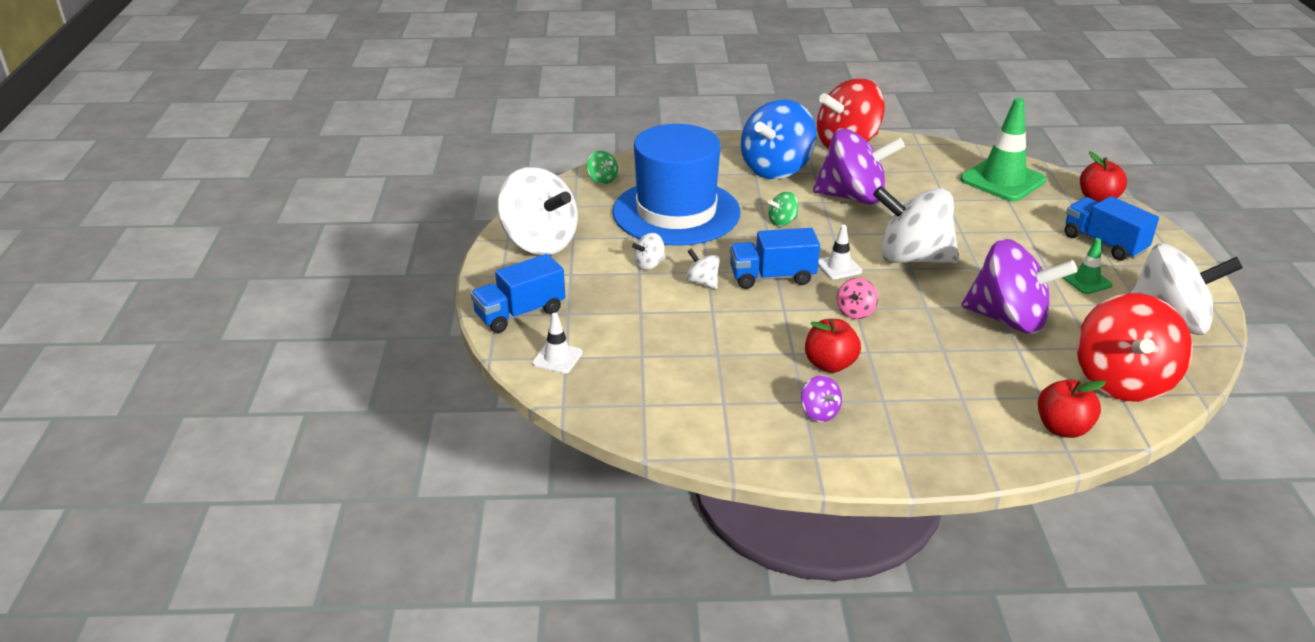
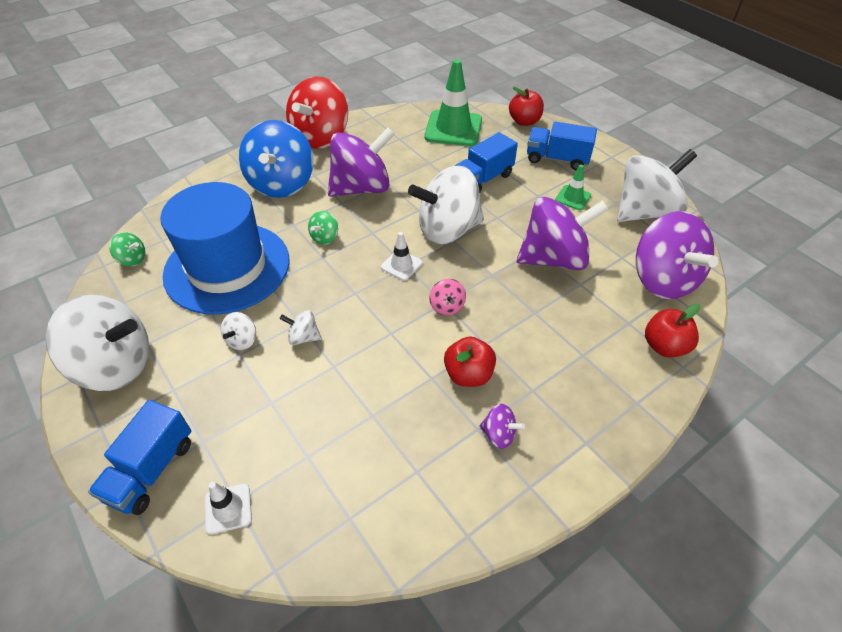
camera: 35 degrees left, 15 degrees up
blue truck [730,228,820,289] -> blue truck moved to [455,132,518,193]
red spinning top [1077,293,1192,402] -> purple spinning top [636,211,718,299]

